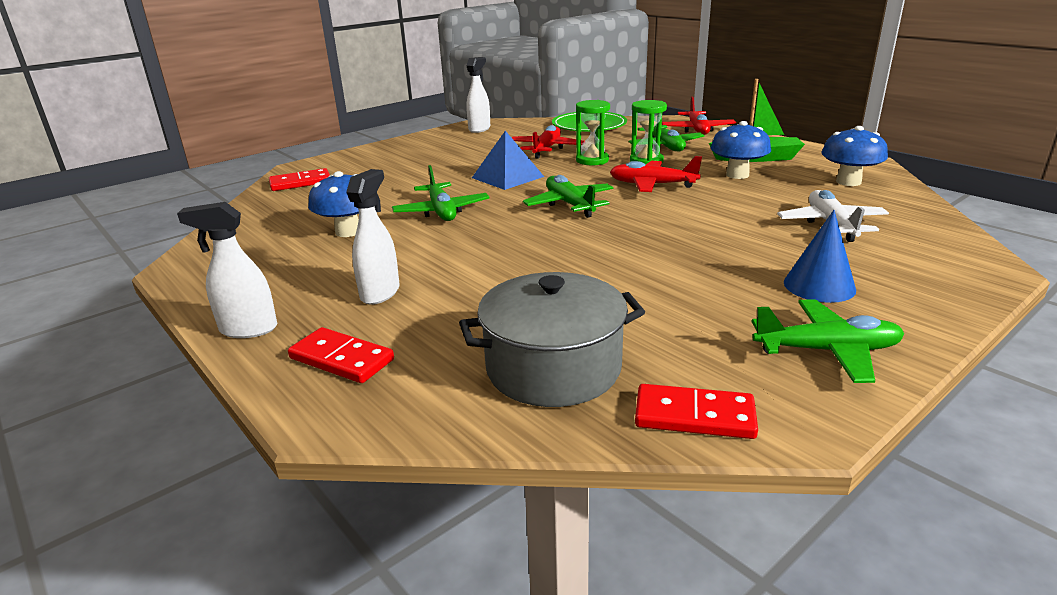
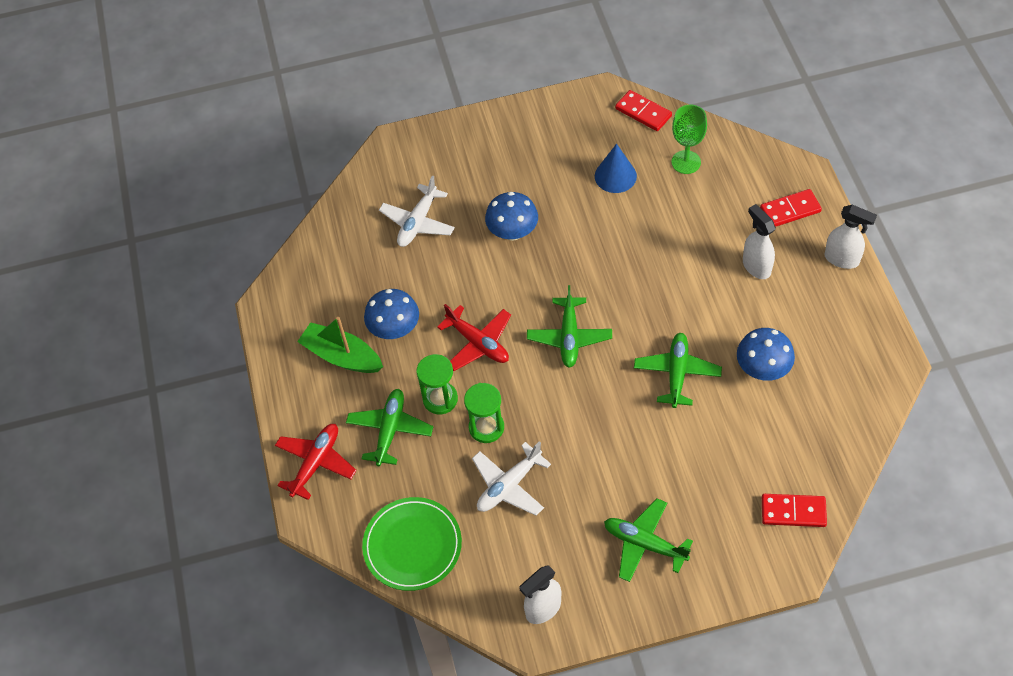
camera: 150 degrees left, 30 degrees up
red domino [288,327,394,383] -> red domino turned 75 degrees counterclockwise [760,189,822,227]
white spray bottle [346,169,400,305] -> white spray bottle turned 105 degrees clockwise [743,204,776,279]
grey pot [459,272,645,407] -> green goblet [671,104,707,174]
blue pyramid [472,131,544,190] -> none
red plane [512,125,585,159] -> white plane [472,441,551,516]
green plane [752,299,904,383] -> green plane moved to [604,498,693,582]
blue cone [784,210,856,303] -> blue cone moved to [595,144,637,193]
blue mushroom [821,126,888,186] -> blue mushroom moved to [485,192,538,241]

